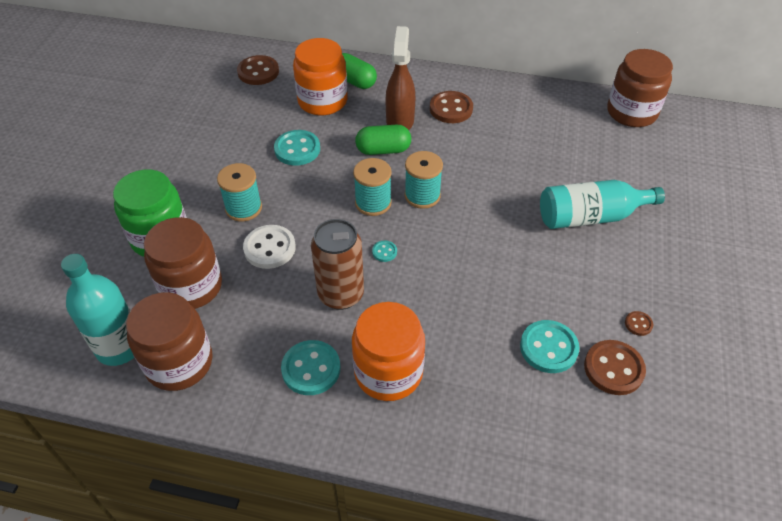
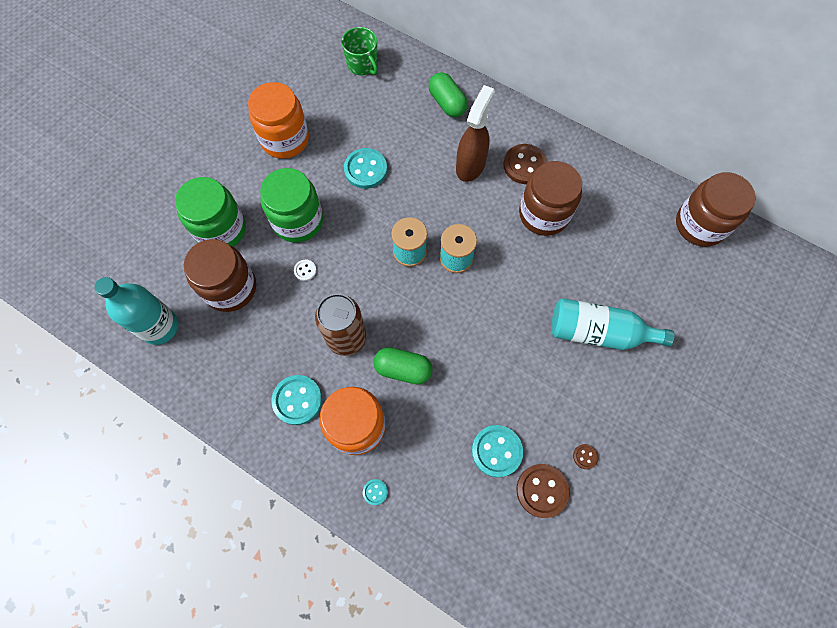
camera: 20 degrees right, 20 degrees up
brown jar [126,292,213,391] -> brown jar moved to [519,161,582,236]
turquoise spool [217,163,262,221] -> green jar [260,168,323,243]
brown button [237,55,279,85] -> green mug [342,27,378,76]
white button [243,225,296,269] -> white button [294,260,316,281], size x0.48
orange jar [293,38,348,115] -> orange jar moved to [248,82,309,159]
green capsule [355,125,411,155] -> green capsule moved to [373,347,433,385]
turquoise button [372,241,397,262] -> turquoise button moved to [363,479,388,505]

